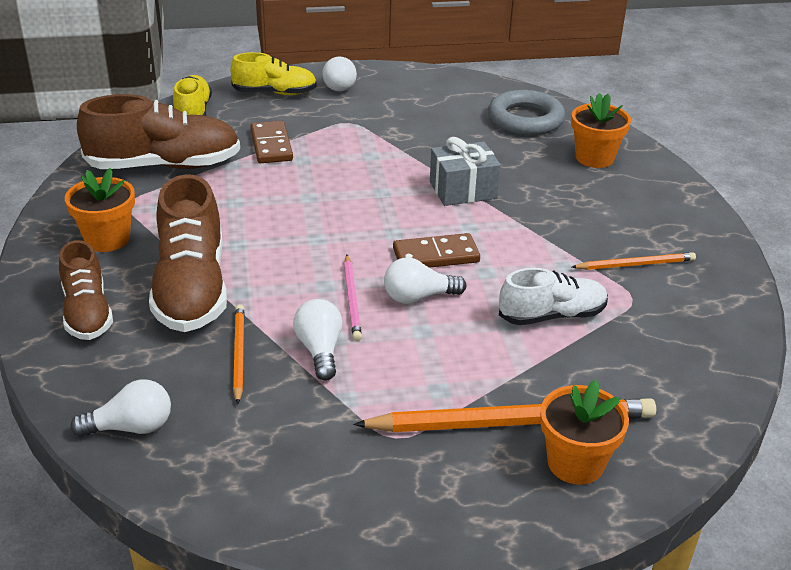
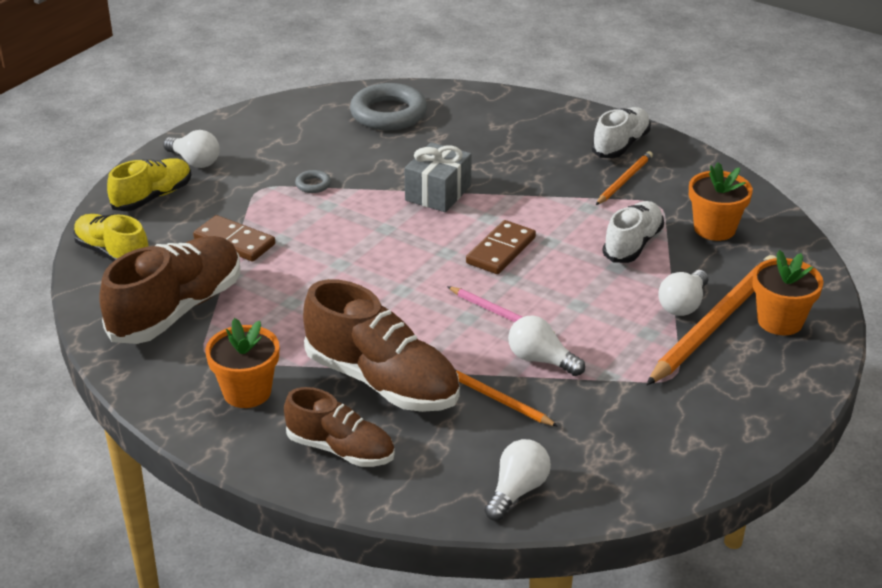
camera: 45 degrees left, 0 degrees up
white light bulb [384,257,466,304] -> white light bulb moved to [658,270,709,316]
orange flower pot [571,93,631,168] -> orange flower pot moved to [689,162,753,241]
none -> grey ring [295,170,331,193]
none -> white shoe [592,107,651,158]

